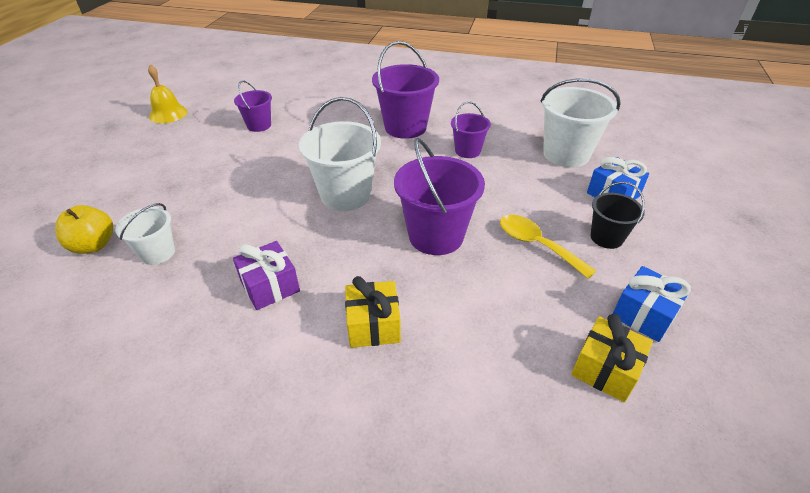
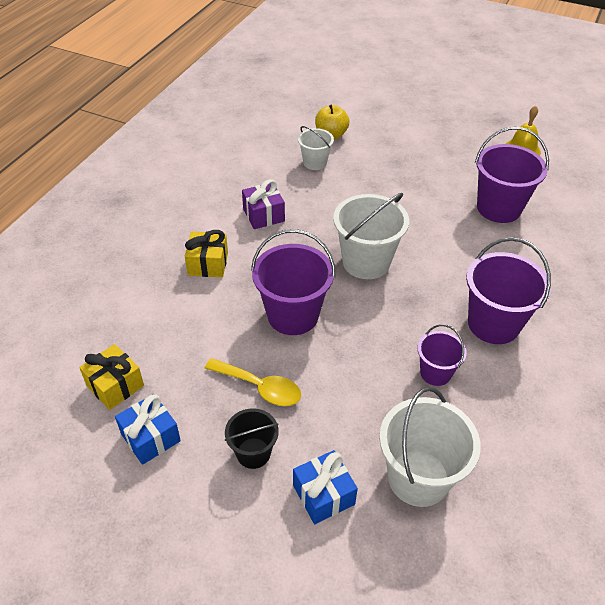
camera: 100 degrees right, 5 degrees up
purple bucket [234,80,272,132] -> purple bucket [475,127,549,223], size x1.75
yellow spoon [500,215,596,279] -> yellow spoon turned 60 degrees clockwise [204,358,301,406]

